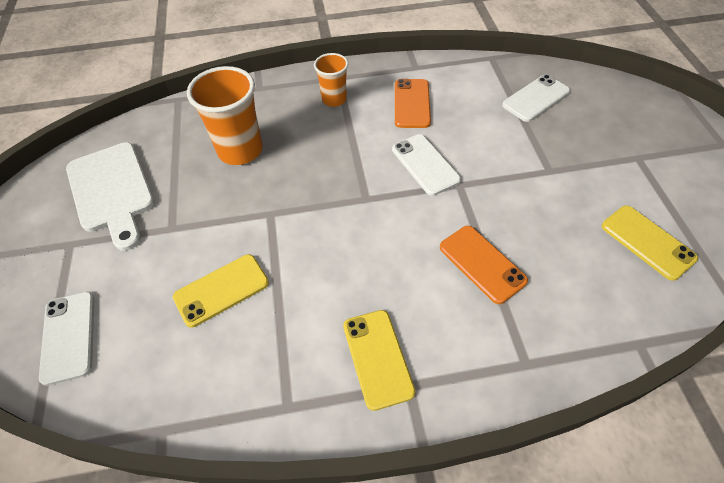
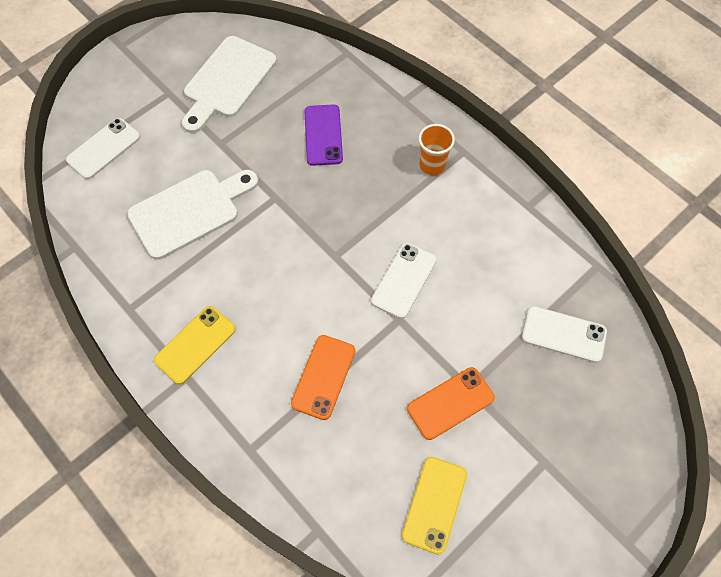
camera: 55 degrees right, 10 degrees up
yellow phone [173,254,269,327] -> white cutting board [127,170,258,260]
orange cup [187,66,263,165] -> purple phone [304,104,343,166]
orange phone [395,79,431,128] -> orange phone moved to [407,367,495,440]

